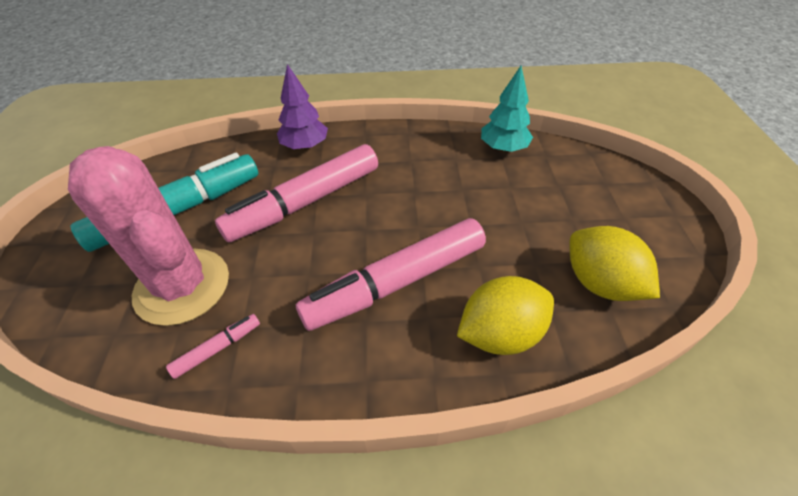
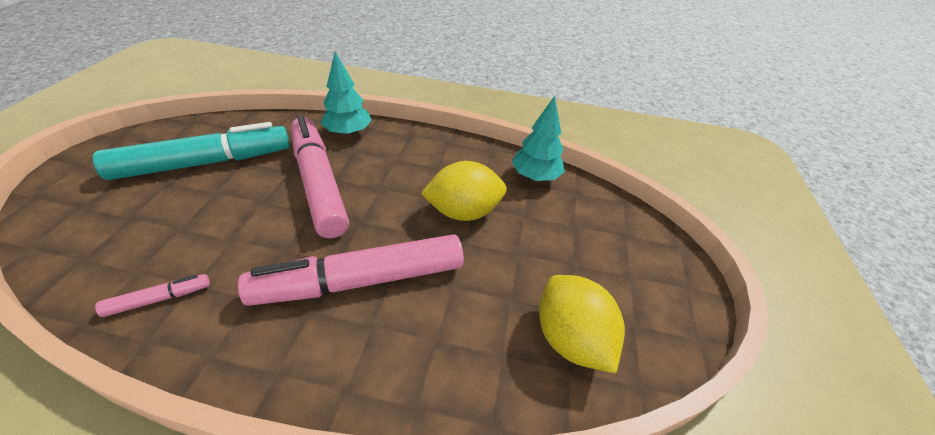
camera: 10 degrees right, 5 degrees down
pink cactus [68,146,229,326] -> none
pink marker [215,144,378,243] -> pink marker turned 90 degrees clockwise [291,115,349,238]
purple tree [277,64,328,150] -> turquoise tree [321,52,372,136]
yellow lemon [457,276,554,355] -> yellow lemon moved to [421,161,507,221]

